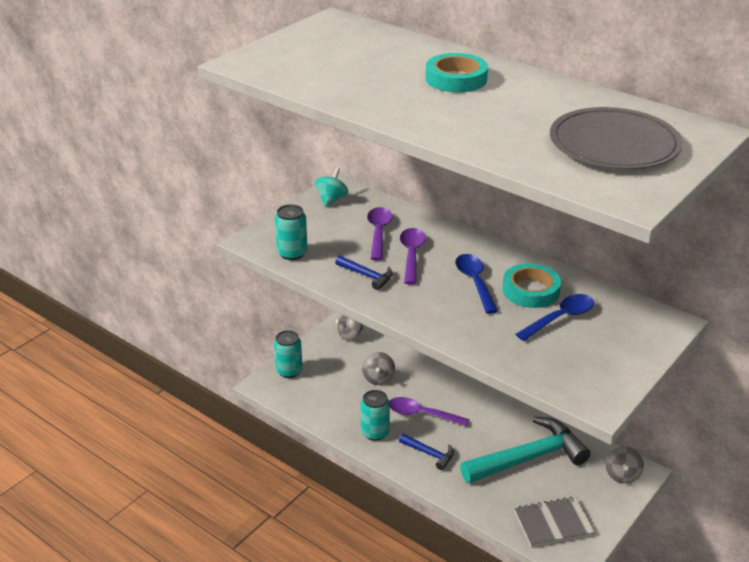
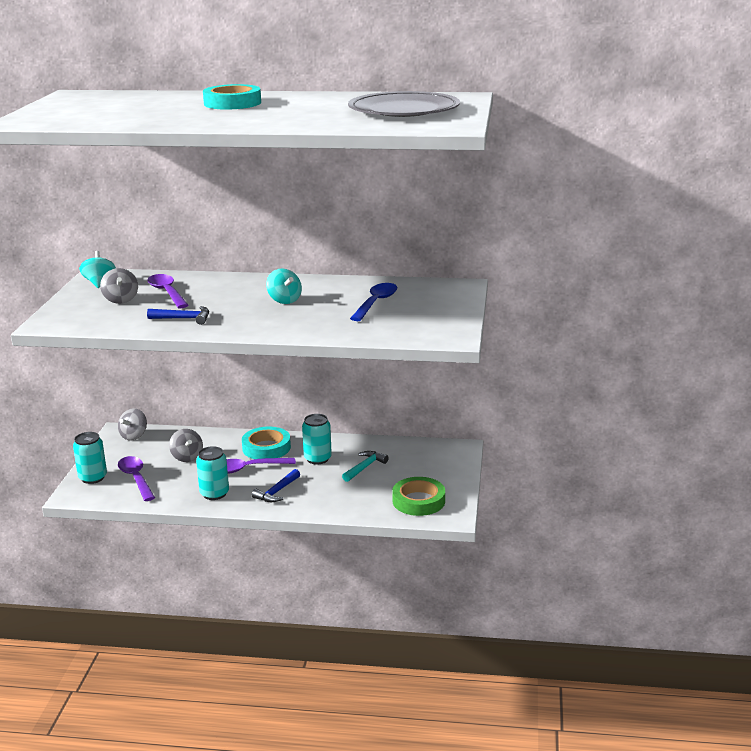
camera: 30 degrees left, 10 degrees down
turquoise can [275,204,308,260] -> turquoise can moved to [302,414,332,465]
blue hammer [399,434,454,470] -> blue hammer turned 120 degrees clockwise [252,469,300,502]
purple spoon [400,228,426,285] -> purple spoon moved to [118,456,155,501]
blue spoon [455,254,498,314] -> turquoise spinning top [266,269,302,304]
turquoise hammer [460,417,591,483] -> turquoise hammer [342,451,389,482], size x0.46
turquoise tape [502,263,561,308] -> turquoise tape moved to [242,427,291,459]
grey notebook [514,496,595,547] -> green tape [392,477,445,516]
grey spinning top [606,446,644,484] -> grey spinning top moved to [100,268,138,304]

